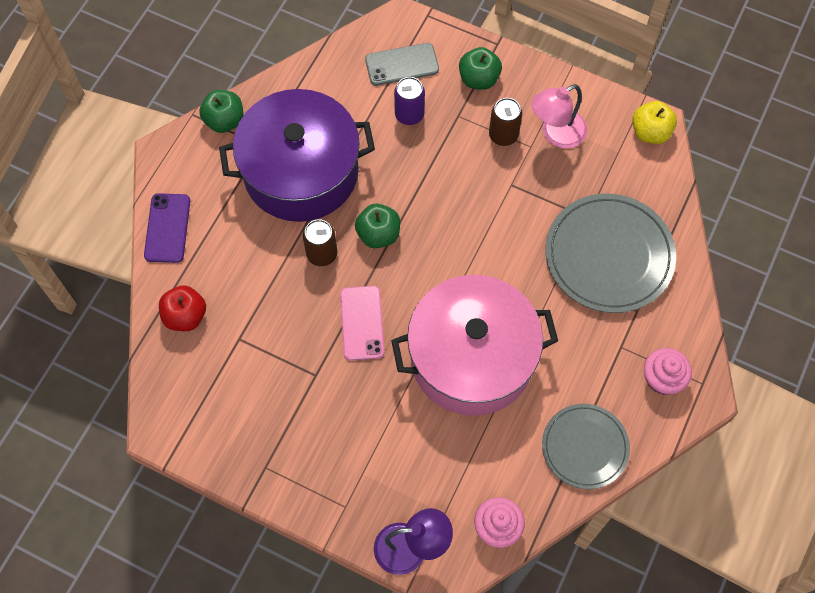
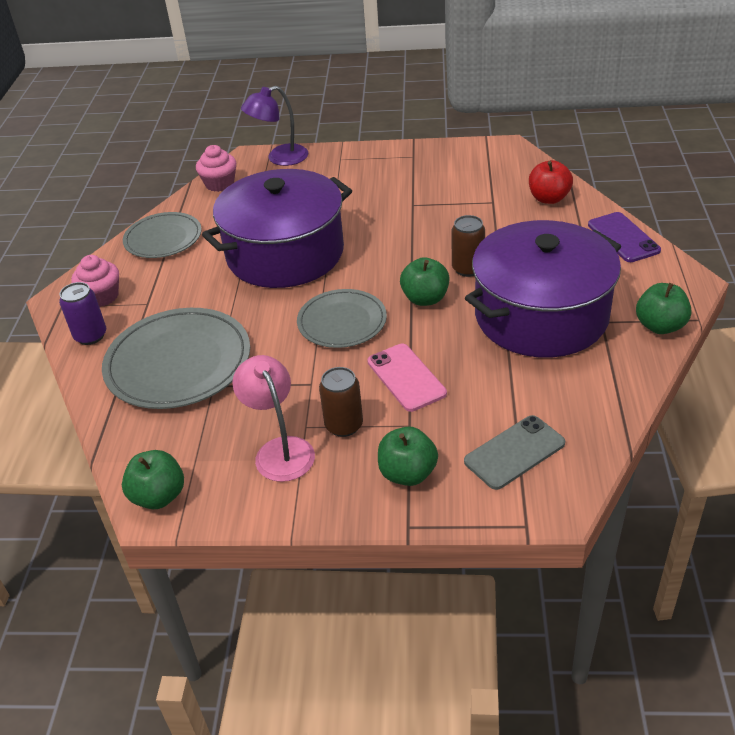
camera: 160 degrees right, 25 degrees down
pink phone [340,286,384,361] -> pink phone moved to [367,344,447,412]
pink pot [391,275,558,416] -> purple pot [202,169,352,288]
purple can [394,77,425,125] -> purple can moved to [59,282,106,345]
pink lamp [531,84,587,149] -> pink lamp turned 60 degrees counterclockwise [232,355,315,482]
yellow apple [632,101,677,144] -> green apple [122,450,184,509]
none -> grey plate [297,289,387,348]

